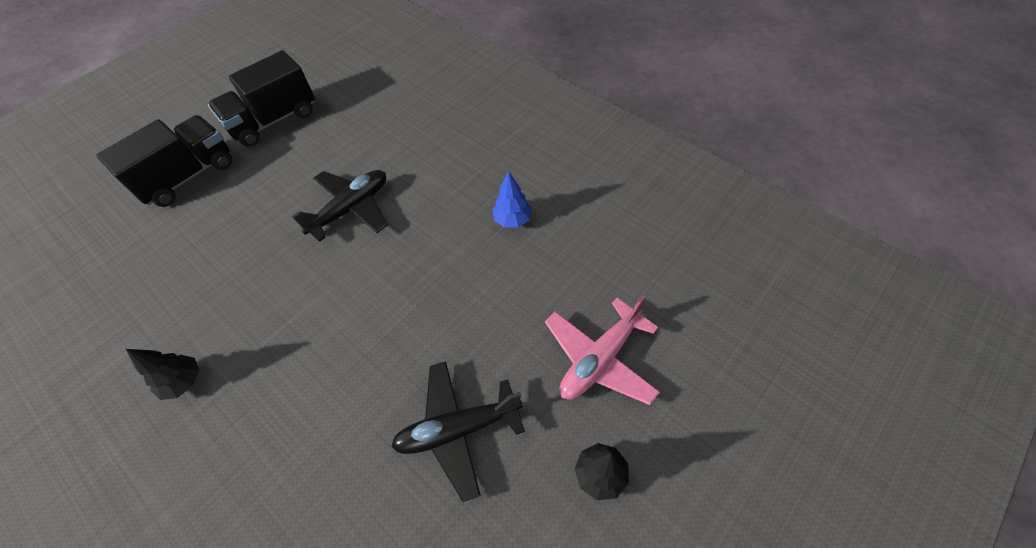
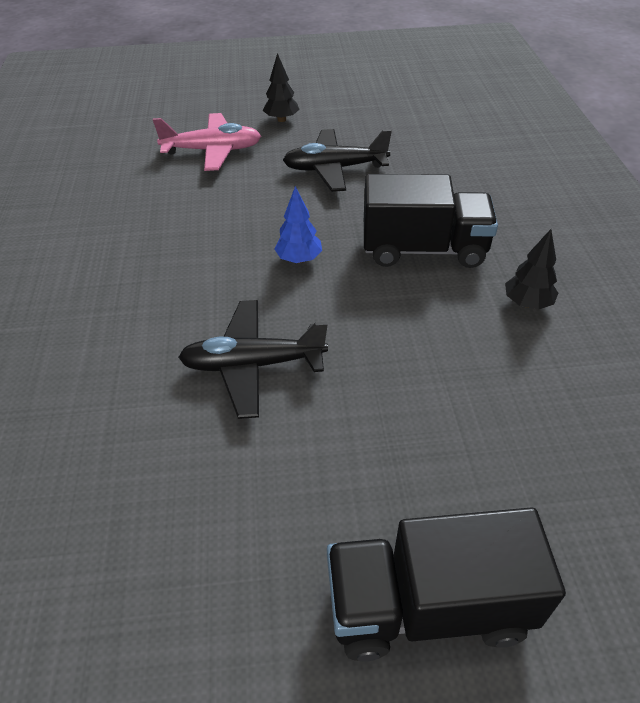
camera: 140 degrees left, 10 degrees down
black truck [208,50,315,147] -> black truck moved to [364,174,498,268]
black plane [391,361,525,502] -> black plane turned 150 degrees clockwise [283,129,392,192]
blue tree [492,171,532,227] -> blue tree moved to [274,186,322,263]

